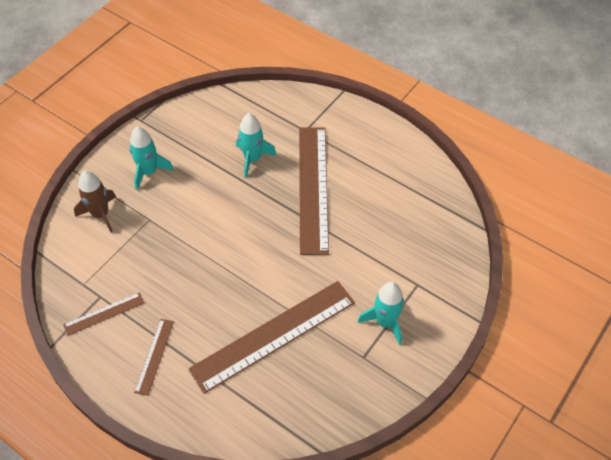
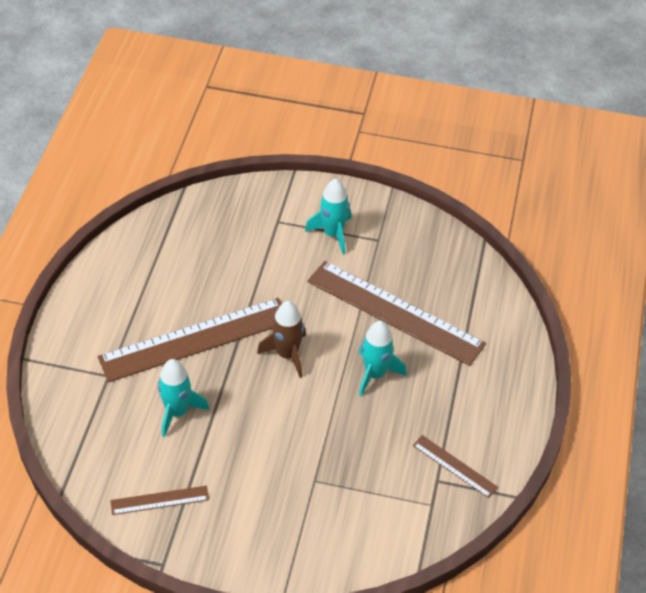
camera: 115 degrees left, 5 degrees down
brown rocket [74,170,116,233] -> brown rocket moved to [257,301,306,378]
turquoise rocket [129,126,174,190] -> turquoise rocket moved to [359,321,406,396]
brown ruler [134,319,174,396] -> brown ruler moved to [111,486,209,515]

